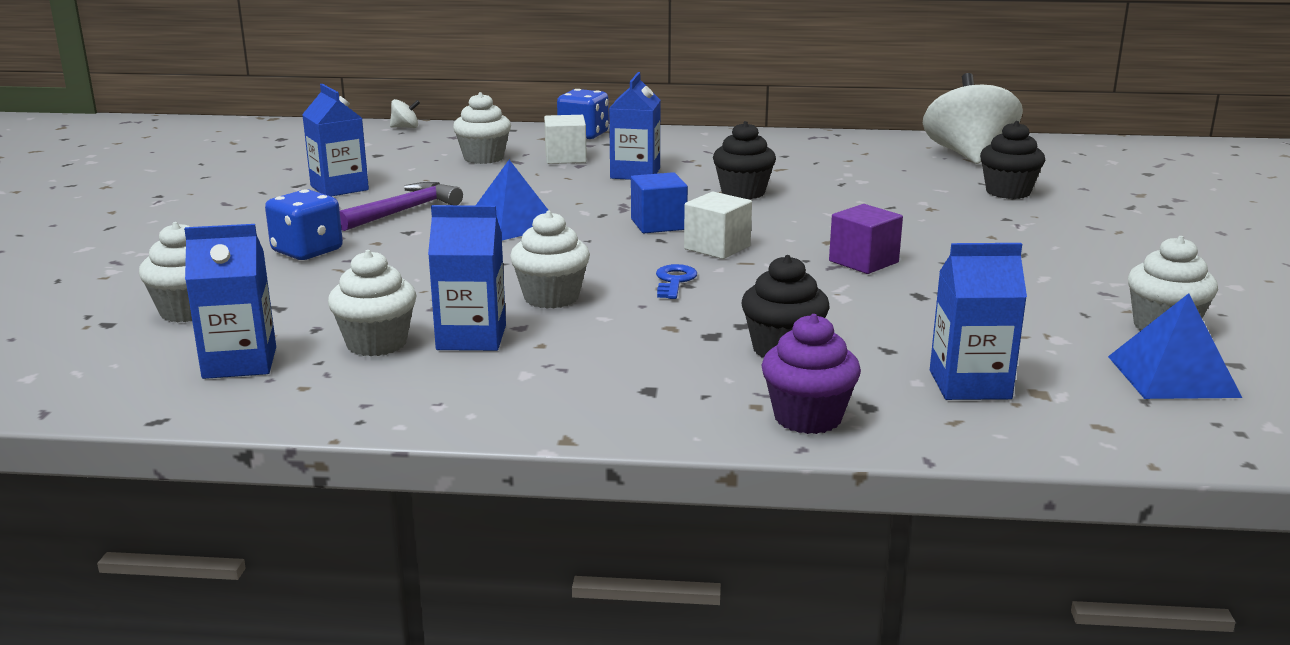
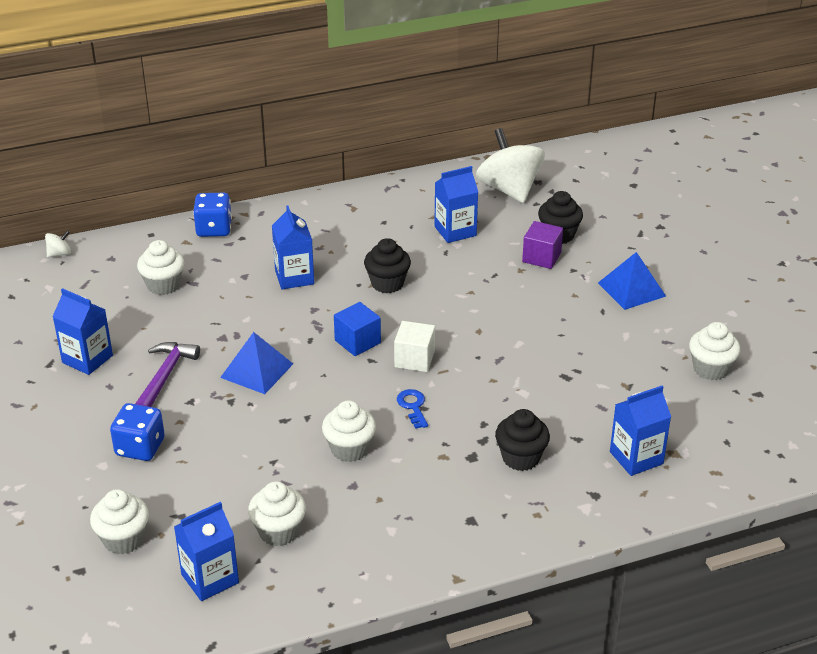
camera: 25 degrees left, 15 degrees up
blue carton [428,205,506,351] -> blue carton moved to [434,166,478,243]
white cube [544,115,587,164] -> none
purple cupcake [761,314,861,434] -> none
purple cube [829,204,903,274] -> purple cube moved to [522,221,563,269]
blue pyramid [1108,293,1242,399] -> blue pyramid moved to [598,252,666,310]

